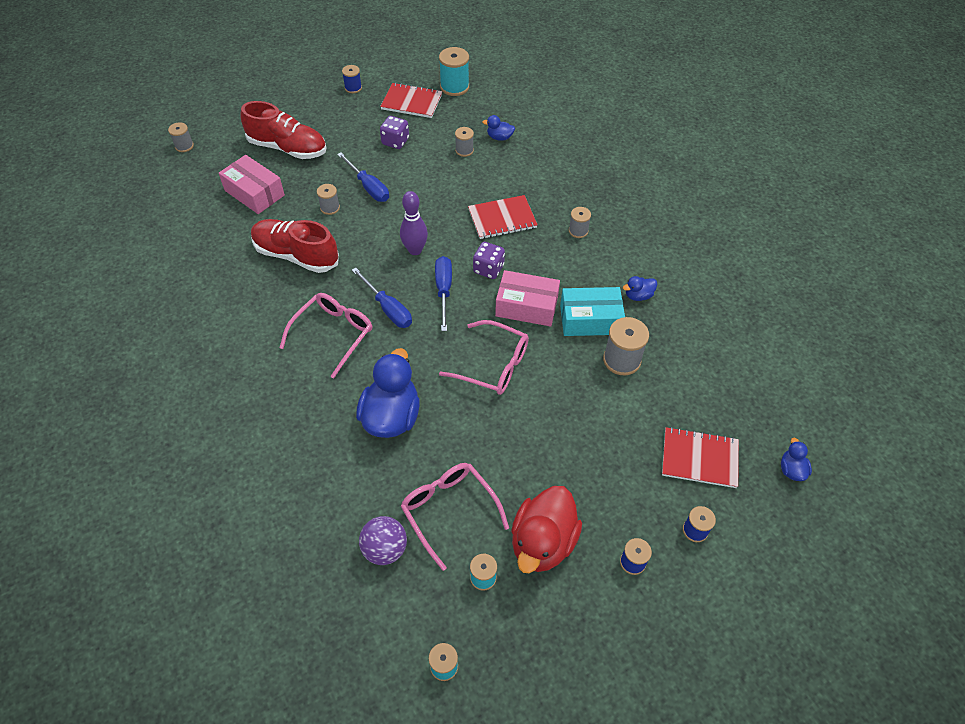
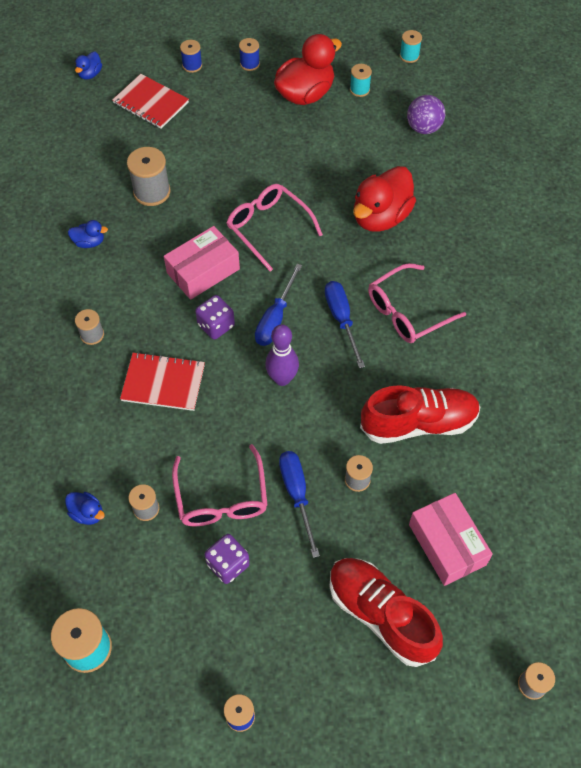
camera: 155 degrees left, 5 degrees up
red shoe [251,219,339,273] -> red shoe turned 60 degrees counterclockwise [360,385,481,444]
blue duck [356,348,420,438] -> red duck [353,166,416,232]
red notebook [380,83,442,118] -> none
pink glasses [401,463,509,571] -> pink glasses moved to [172,444,267,526]
pink box [495,270,560,327] -> pink box turned 75 degrees counterclockwise [164,226,240,300]
turquoise box [560,287,625,336] -> none

